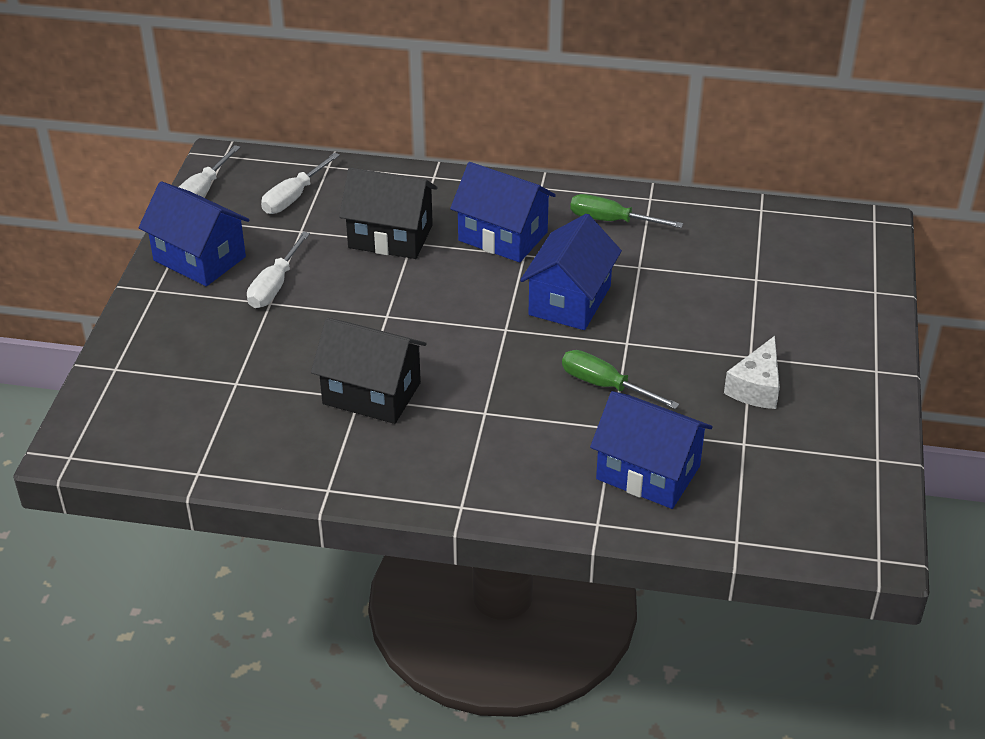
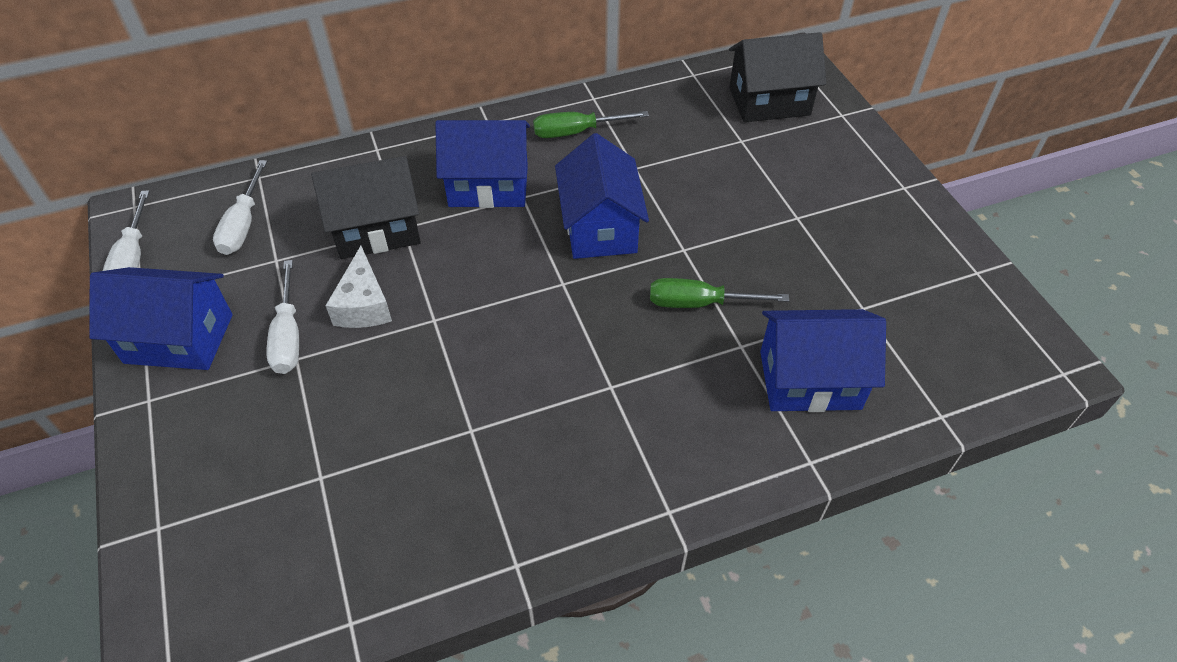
camera: 30 degrees left, 10 degrees up
black house [311,318,427,424] -> black house moved to [729,32,826,122]
white cheese [724,336,780,409] -> white cheese moved to [325,246,392,328]

